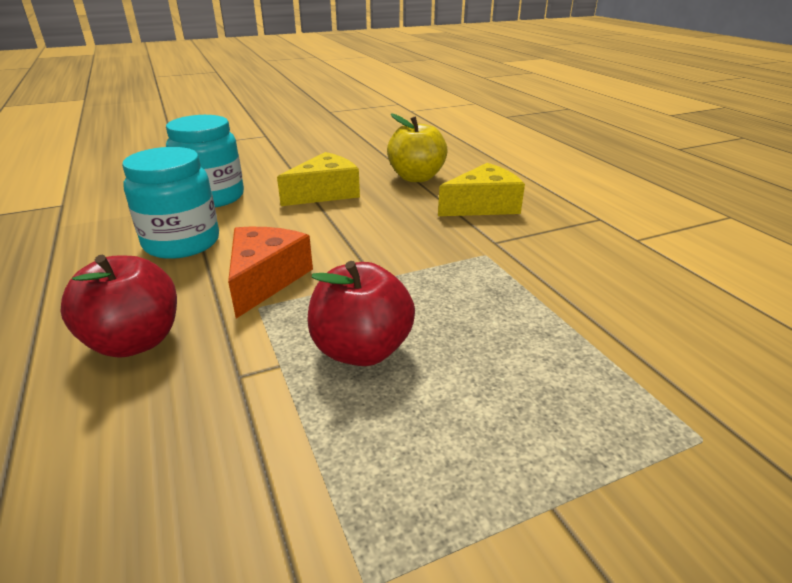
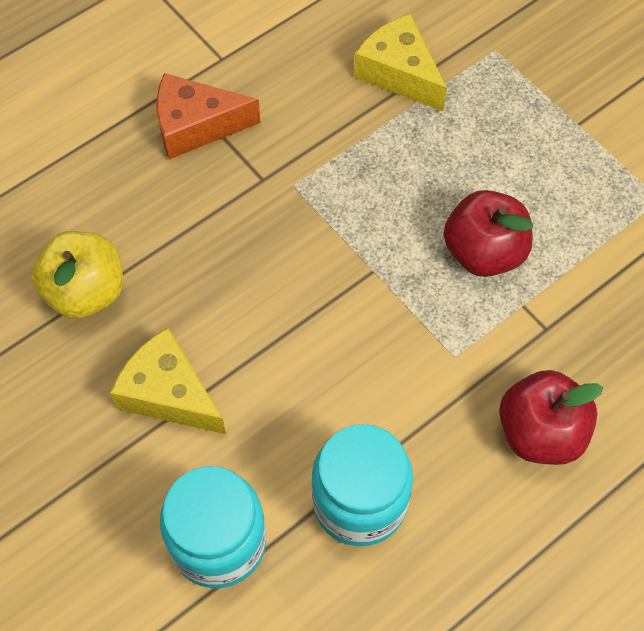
camera: 105 degrees left, 30 degrees up
orange cheese [228,227,313,319] -> orange cheese moved to [157,73,261,160]
yellow cheese [438,163,525,216] -> yellow cheese moved to [354,14,447,111]

